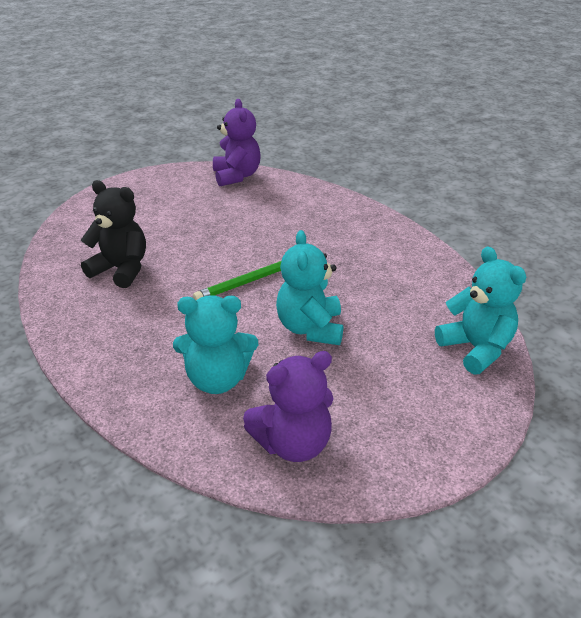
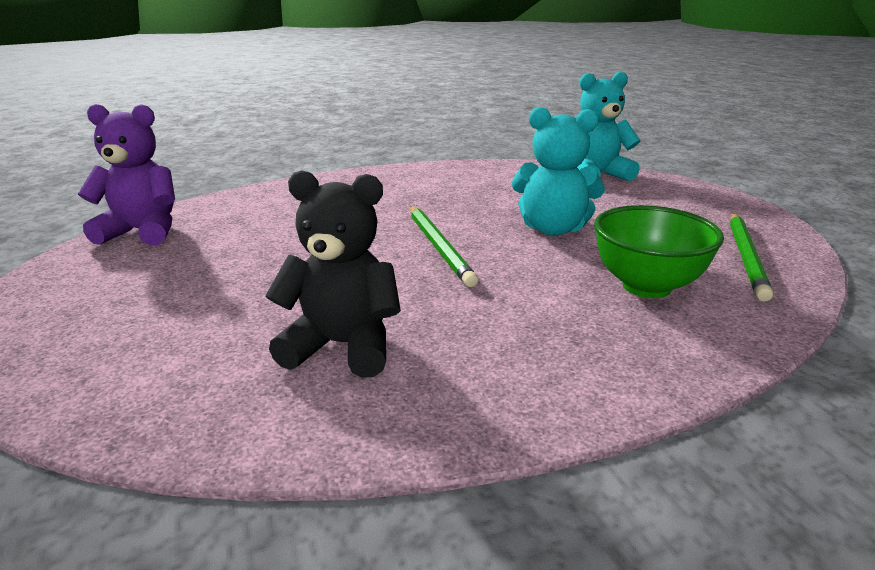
camera: 75 degrees left, 10 degrees down
black teddy bear [81,180,146,288] -> black teddy bear turned 60 degrees clockwise [265,170,401,378]
turquoise teddy bear [173,295,258,394] -> green bowl [594,205,724,298]
purple teddy bear [243,351,334,462] -> green pencil [730,213,773,301]

